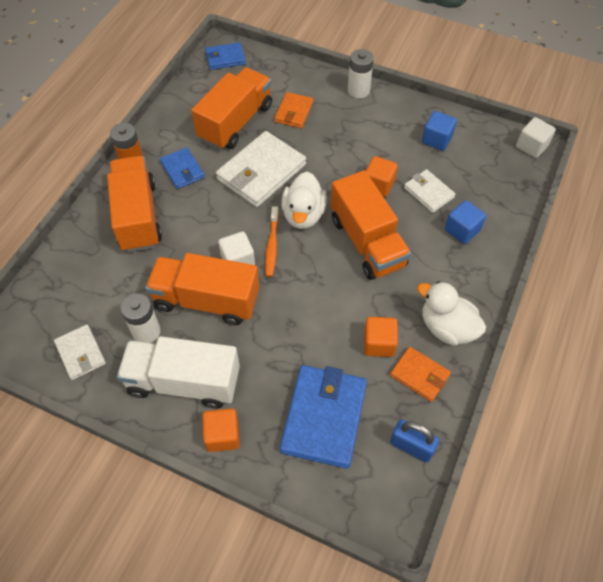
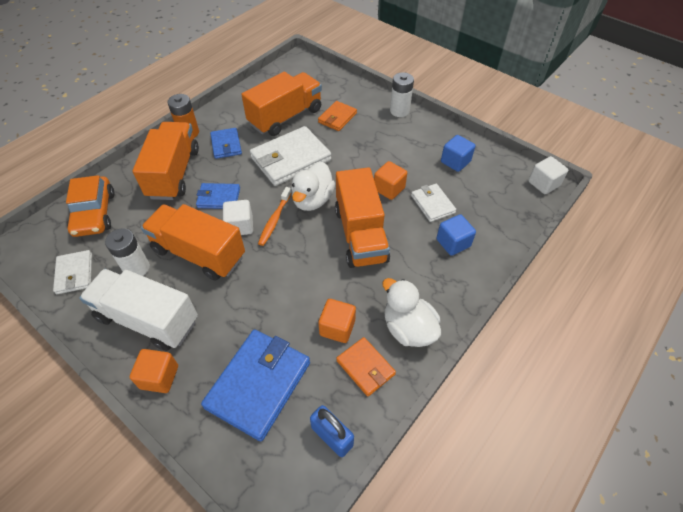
camera: 15 degrees right, 5 degrees down
blue wallet [205,42,246,70] -> blue wallet moved to [196,183,240,209]
none -> orange car [66,175,114,237]

